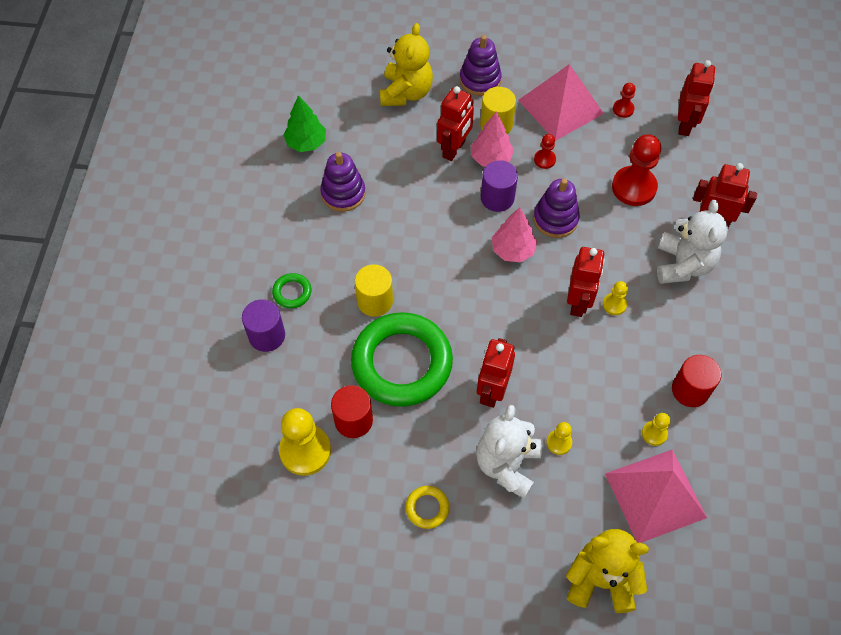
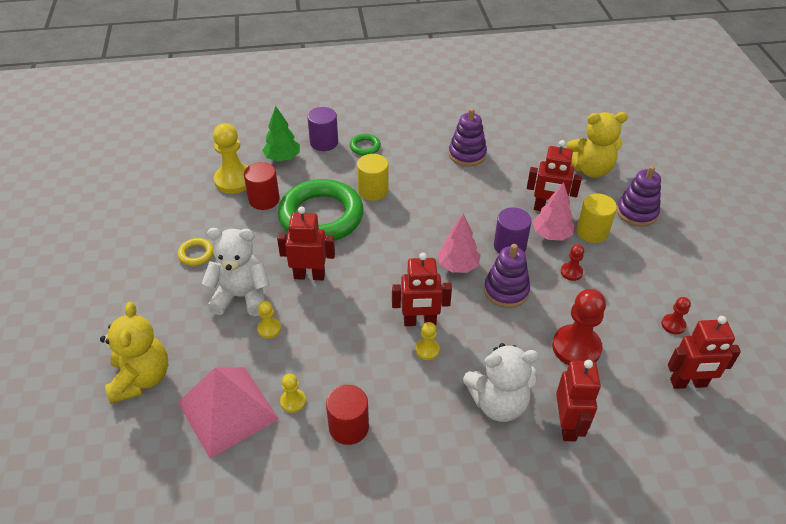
camera: 75 degrees right, 15 degrees down
green tree [283,95,326,152] -> green tree moved to [262,106,300,161]
pink pyramid [518,64,604,141] -> none

